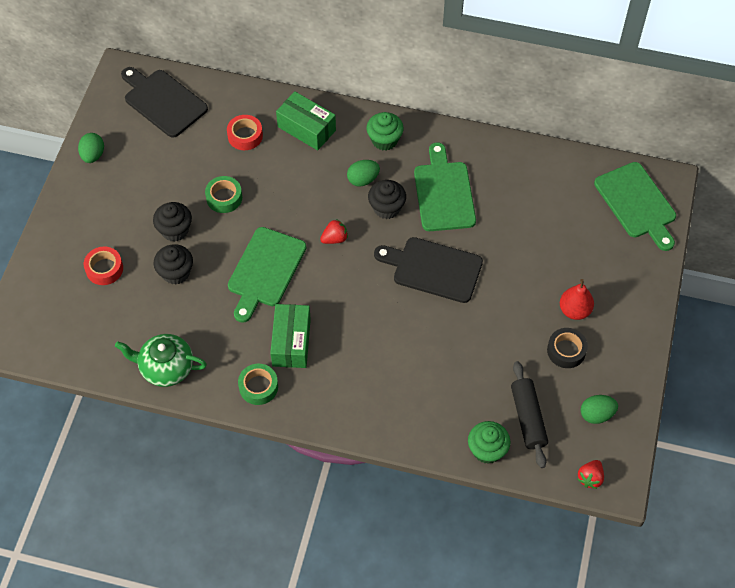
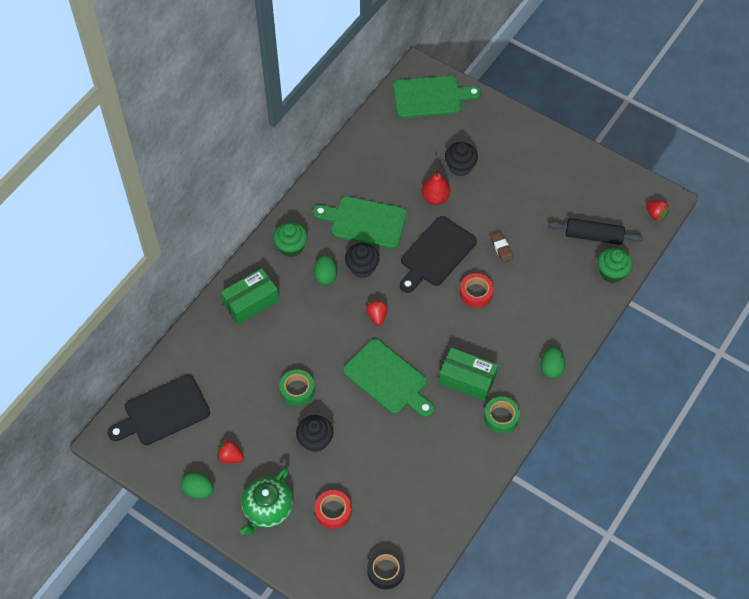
camera: 70 degrees left, 0 degrees up
green teapot [115,334,207,387] -> green teapot moved to [240,467,293,535]
black cupcake [153,244,193,285] -> black cupcake moved to [445,142,478,176]
red tape [227,115,263,150] -> red tape moved to [460,273,494,308]
black tape [547,328,588,368] -> black tape moved to [367,549,405,589]
red pear [560,279,594,320] -> red pear moved to [422,169,450,205]
green egg [581,395,618,424] -> green egg moved to [541,347,565,379]
none -> red strawberry [217,440,244,463]
none -> brown eraser [491,232,513,263]

